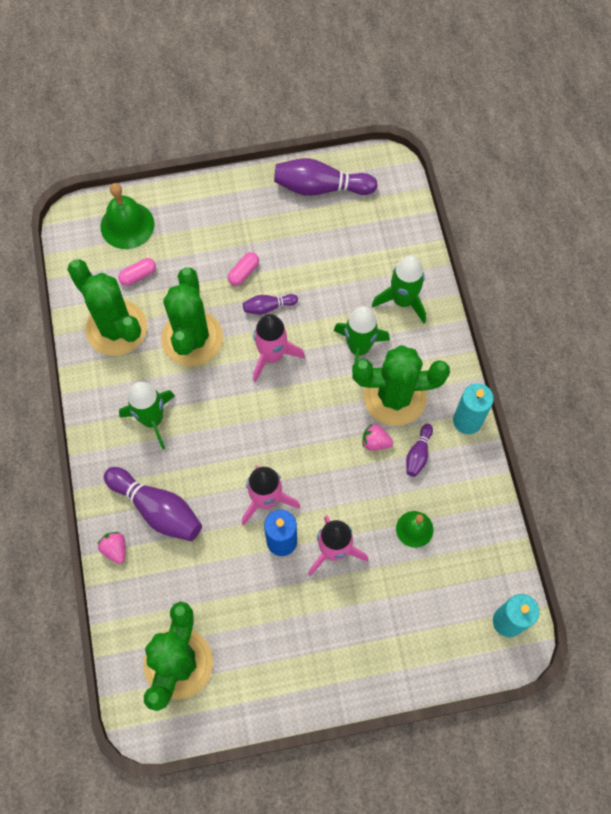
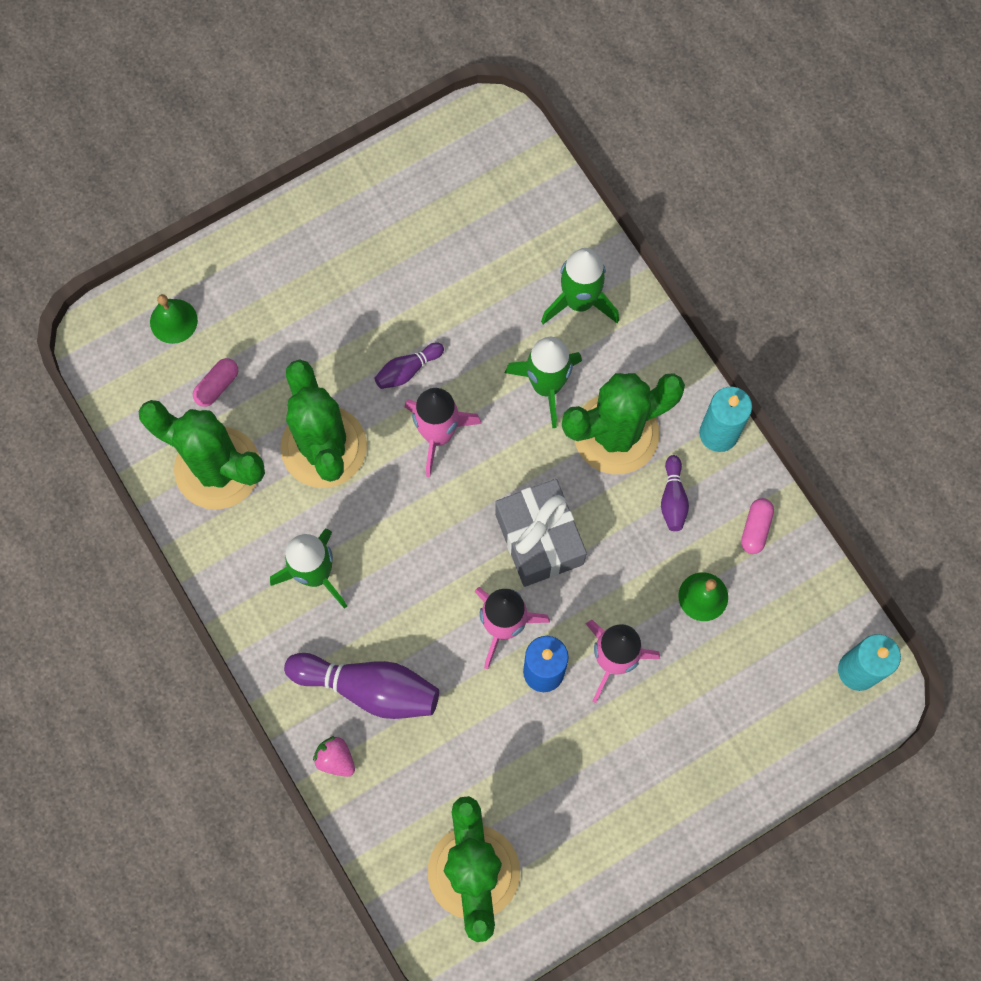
camera: 20 degrees left, 5 degrees up
green bell [100,183,155,249] -> green bell [150,294,198,344], size x0.62
pink capsule [228,252,259,286] -> pink capsule moved to [741,498,774,554]
purple bowling pin [274,158,378,196] -> none
pink strawberry [362,424,393,450] -> none
none -> grey gift [495,479,587,587]

